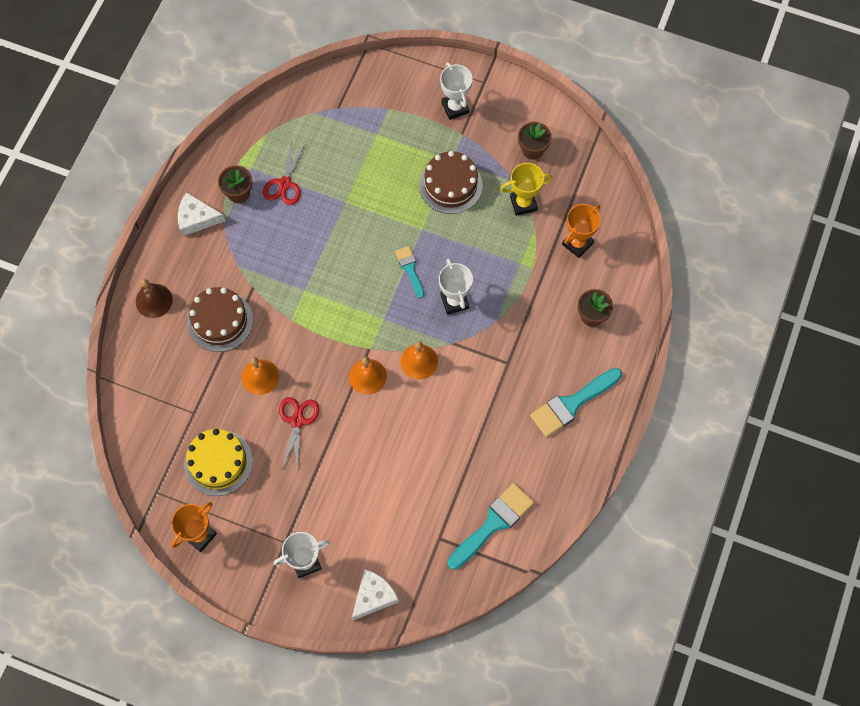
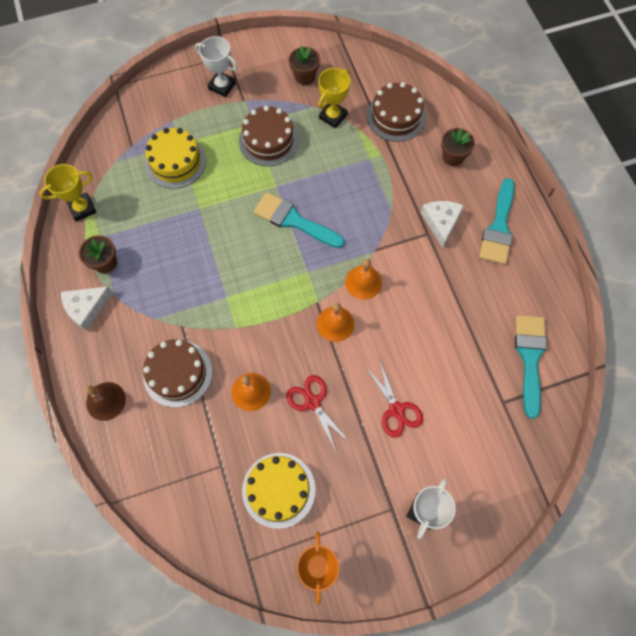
camera: 40 degrees left, 0 degrees up
red scissors [263,140,306,205] -> red scissors moved to [366,359,423,438]
white cheese [352,569,399,621] -> white cheese moved to [421,201,464,248]
turquoise brush [395,246,424,298] -> turquoise brush [253,192,345,248], size x1.76
white trophy [439,259,473,315] -> none
orange trophy [562,204,601,258] -> brown cake [367,82,426,142]
none -> yellow trophy [39,164,97,222]
none -> yellow cake [145,128,206,189]

